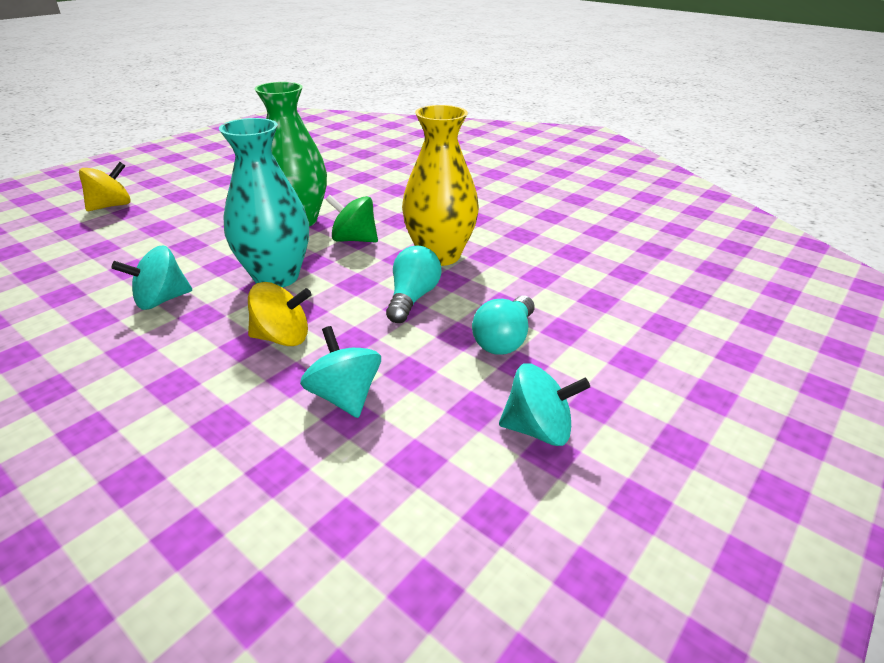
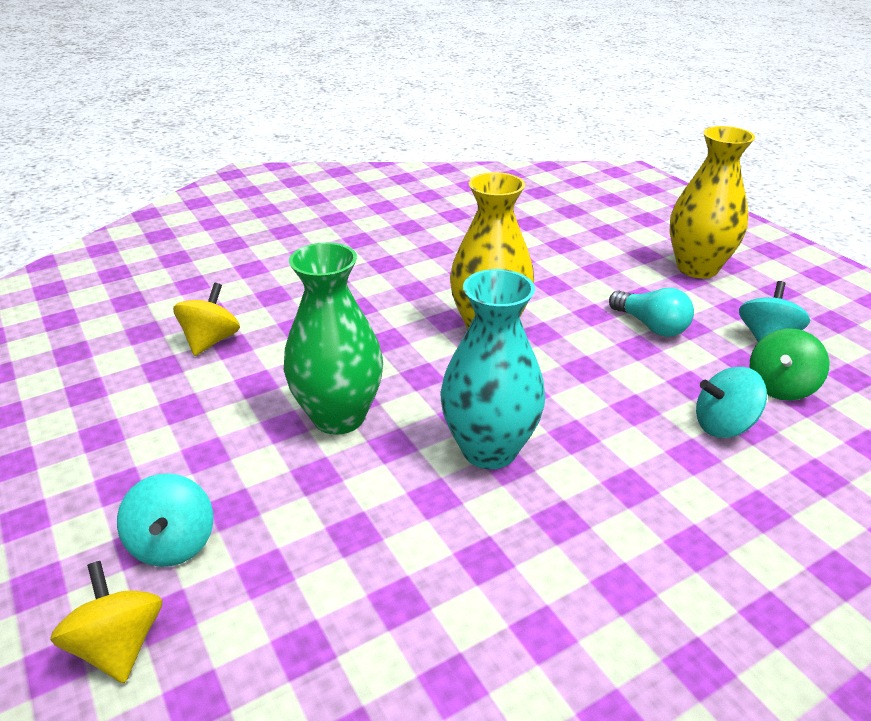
camera: 70 degrees left, 0 degrees up
turquoise spinning top [111,245,192,310] -> turquoise spinning top moved to [117,473,213,567]
yellow spinning top [248,282,312,346] -> yellow spinning top moved to [173,283,240,356]
green spinning top [326,195,378,243] -> green spinning top moved to [749,329,830,401]
turquoise light bulb [386,246,441,323] -> none
none -> yellow vase [670,126,755,278]

